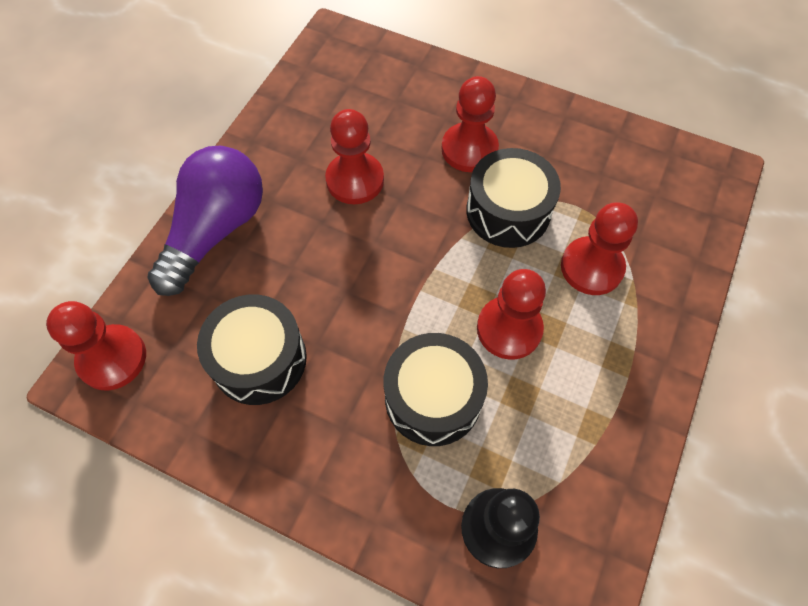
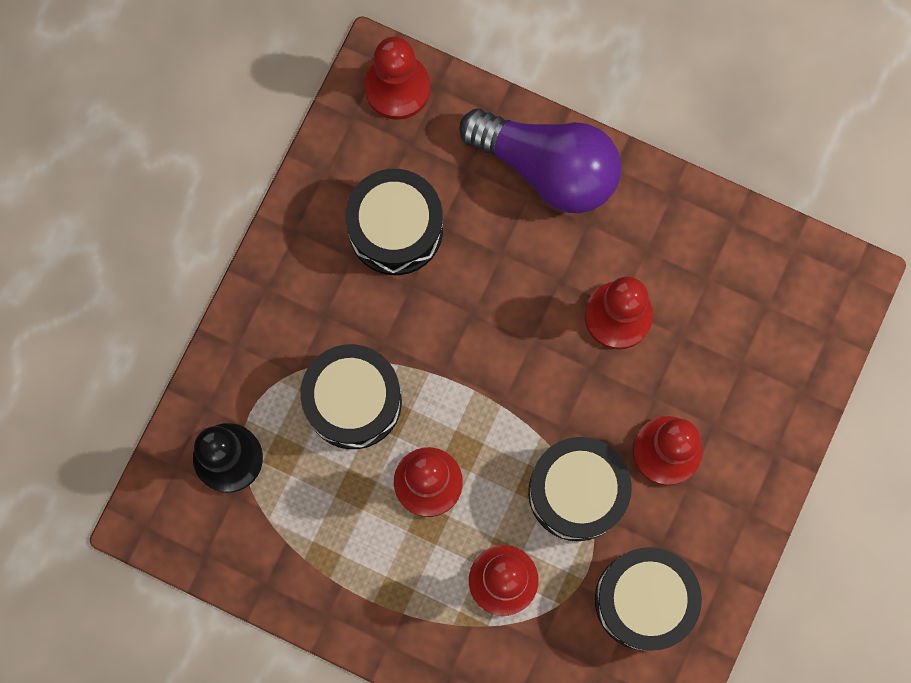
camera: 90 degrees right, 15 degrees up
none -> black drum [595,547,702,651]

